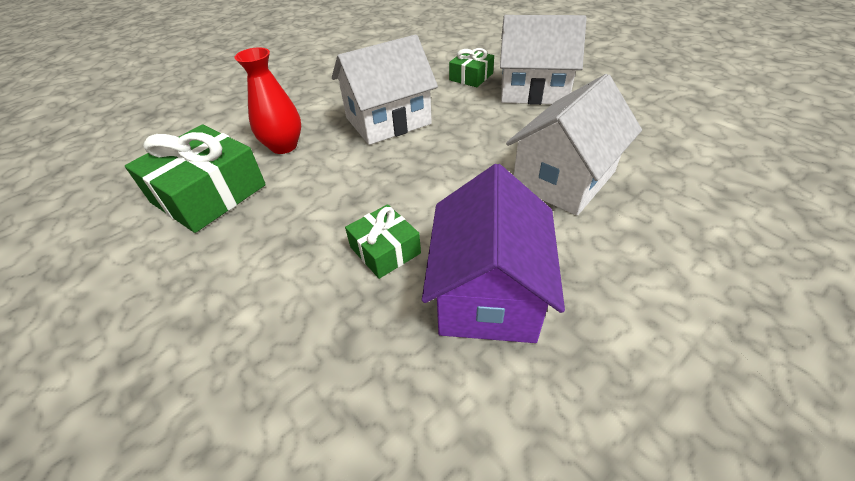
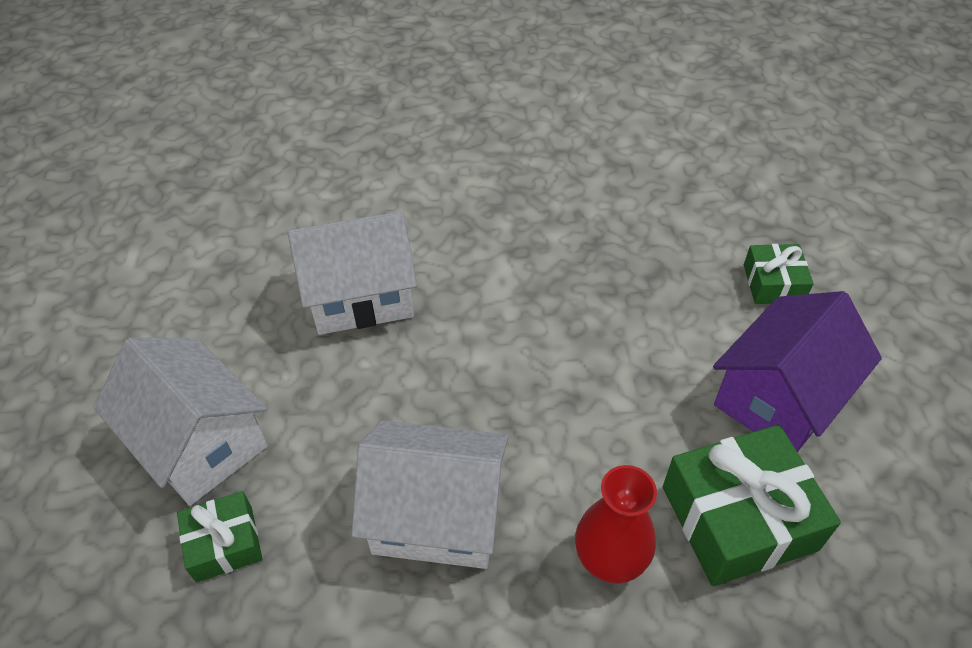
camera: 145 degrees left, 5 degrees up
green gift [345,204,421,279] -> green gift moved to [744,244,814,304]
purple house [422,164,565,343] -> purple house moved to [713,291,882,452]

